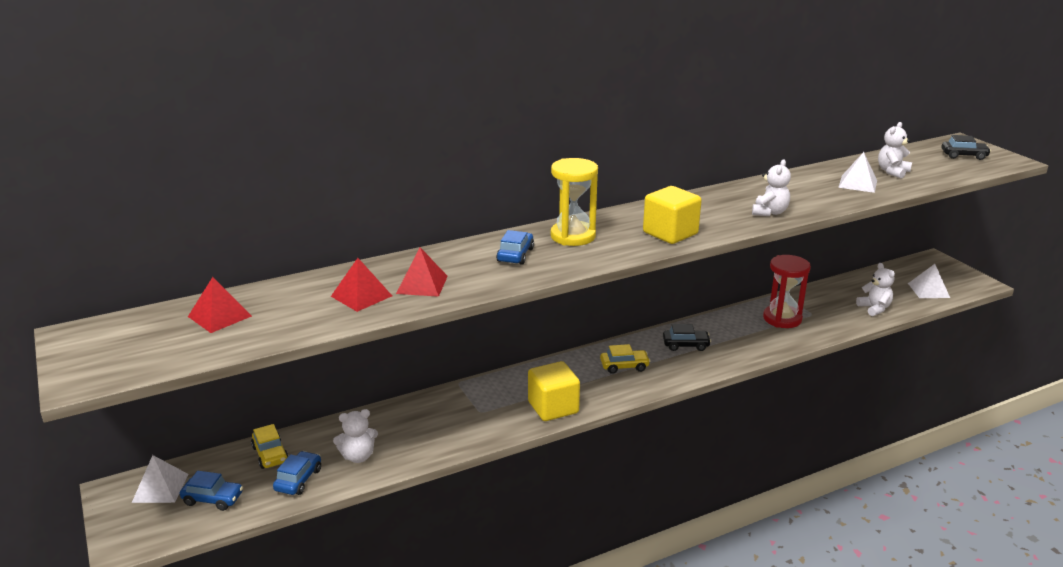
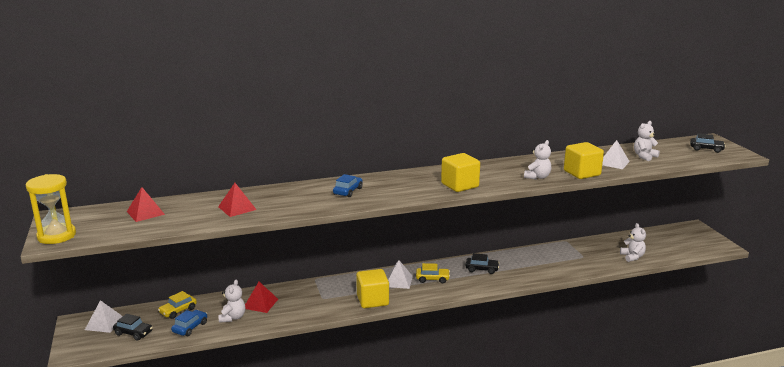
camera: 10 degrees right, 5 degrees down
blue car [180,471,243,511] -> black car [113,314,153,341]
yellow car [251,424,289,469] -> yellow car turned 60 degrees clockwise [158,291,197,319]
white teddy bear [333,409,378,463] -> white teddy bear turned 75 degrees counterclockwise [219,280,245,323]
red pyramid [396,247,448,297] -> red pyramid moved to [245,282,278,313]
yellow hourglass [550,158,598,246] -> yellow hourglass moved to [26,174,76,244]
red hourglass [763,255,811,328] -> none
white pyramid [908,264,950,298] -> white pyramid moved to [387,260,413,289]
none -> yellow cube [564,142,604,179]

